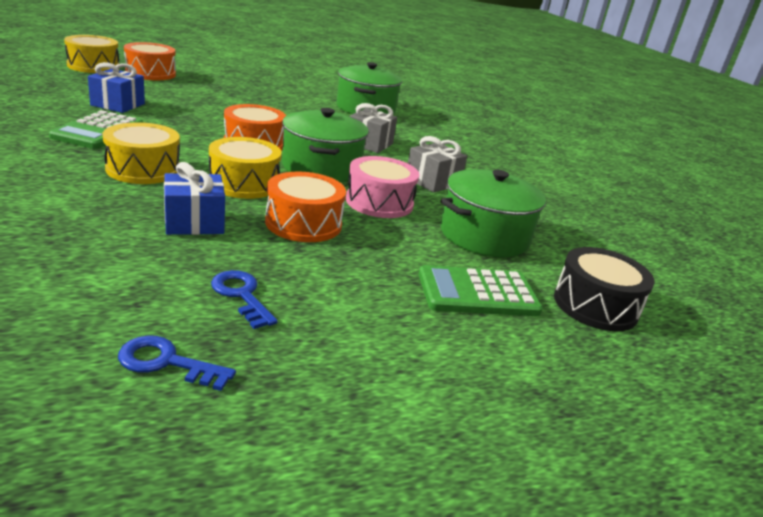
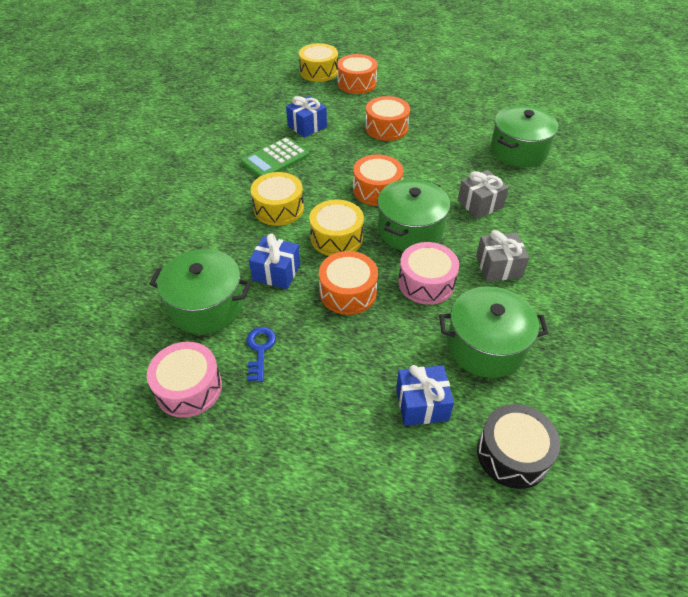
camera: 40 degrees right, 20 degrees up
blue key [118,336,236,391] -> pink drum [147,342,222,418]
green calculator [419,265,543,316] -> blue gift [396,365,454,426]
none -> green pot [149,249,251,334]
none -> orange drum [365,96,410,141]

